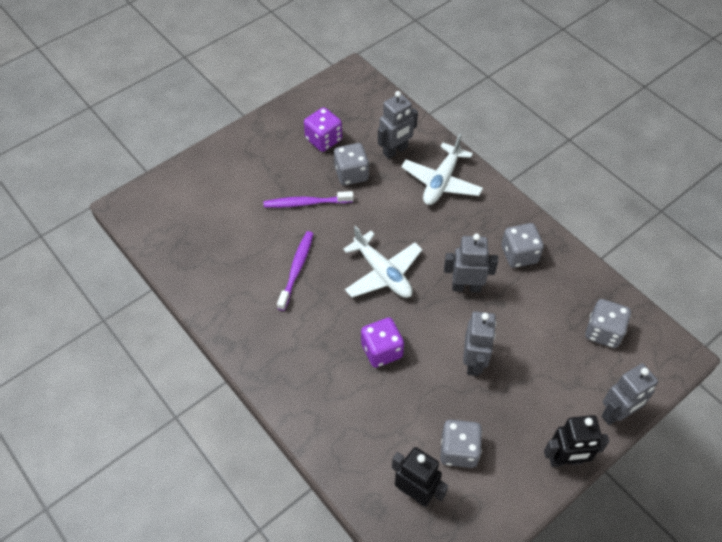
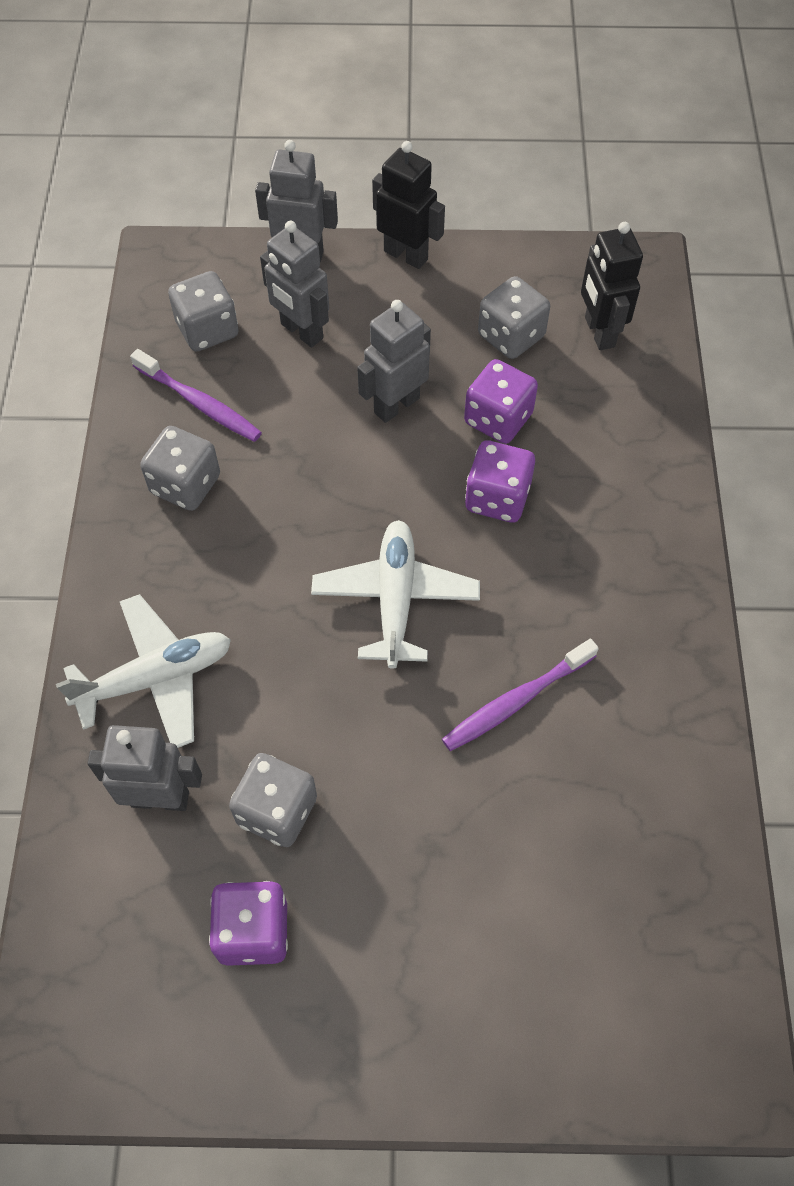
camera: 140 degrees left, 5 degrees up
purple toothbrush [264,191,354,208] -> purple toothbrush moved to [130,349,262,442]
grey robot [444,234,498,293] -> grey robot moved to [260,221,329,347]
none -> purple dice [464,359,538,444]

